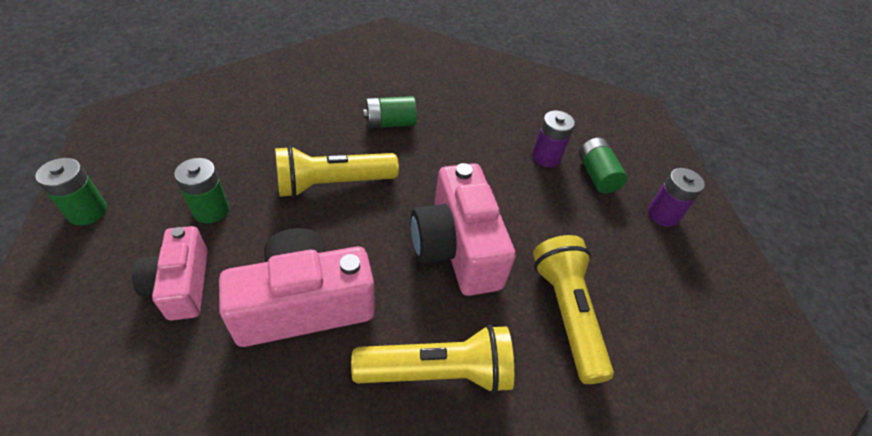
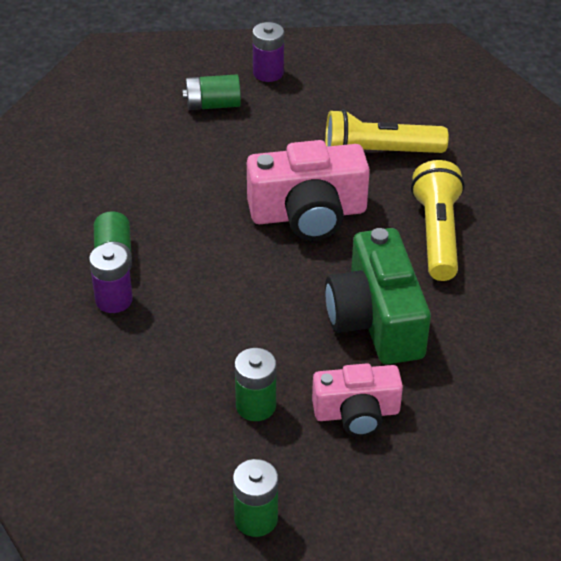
camera: 80 degrees left, 5 degrees down
pink camera [219,228,375,347] -> green camera [325,228,431,364]
yellow flashlight [275,146,399,198] -> none
purple battery [532,111,575,167] -> purple battery moved to [89,244,133,313]

